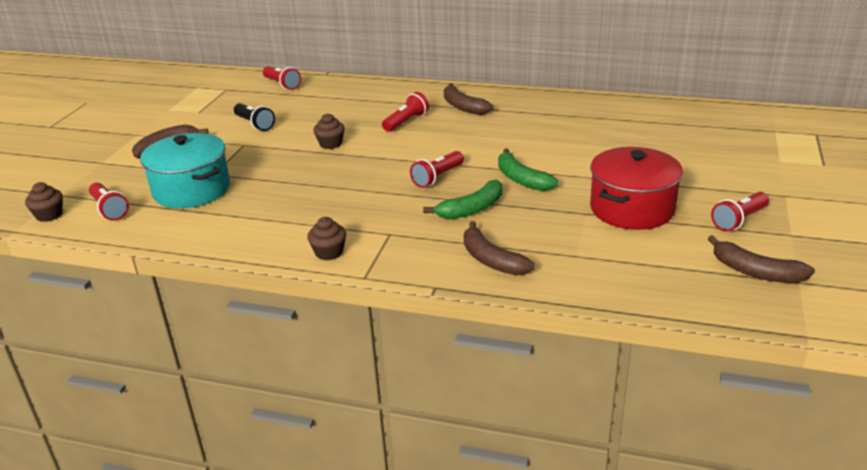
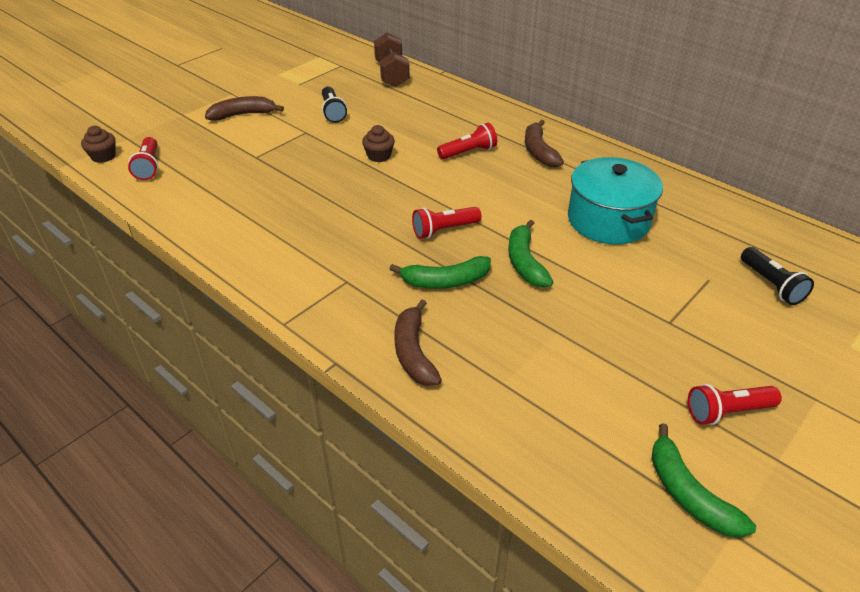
camera: 25 degrees right, 10 degrees up
turquoise pot [140,133,230,208] -> turquoise pot moved to [568,157,663,244]
red flashlight [263,66,301,90] -> brown dumbbell [374,33,410,87]
brown cupcake [307,217,346,260] -> none
red pot [590,147,683,230] -> none
brown banana [708,235,815,283] -> green banana [651,423,756,538]
none -> black flashlight [741,247,814,305]

